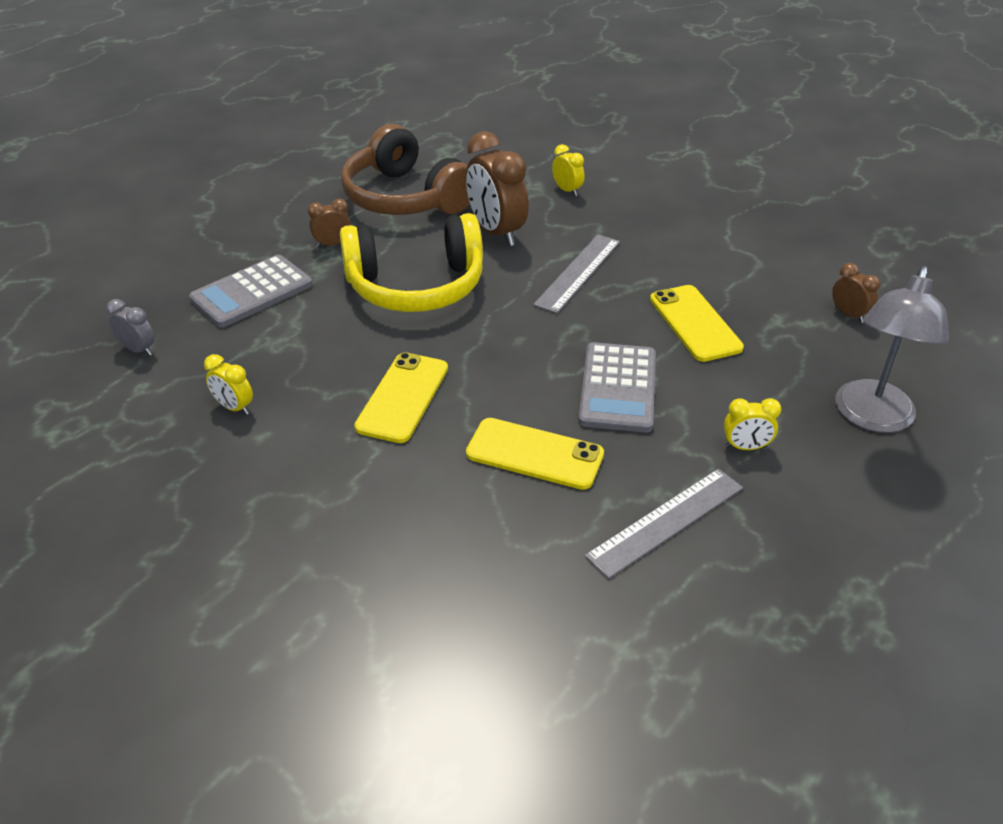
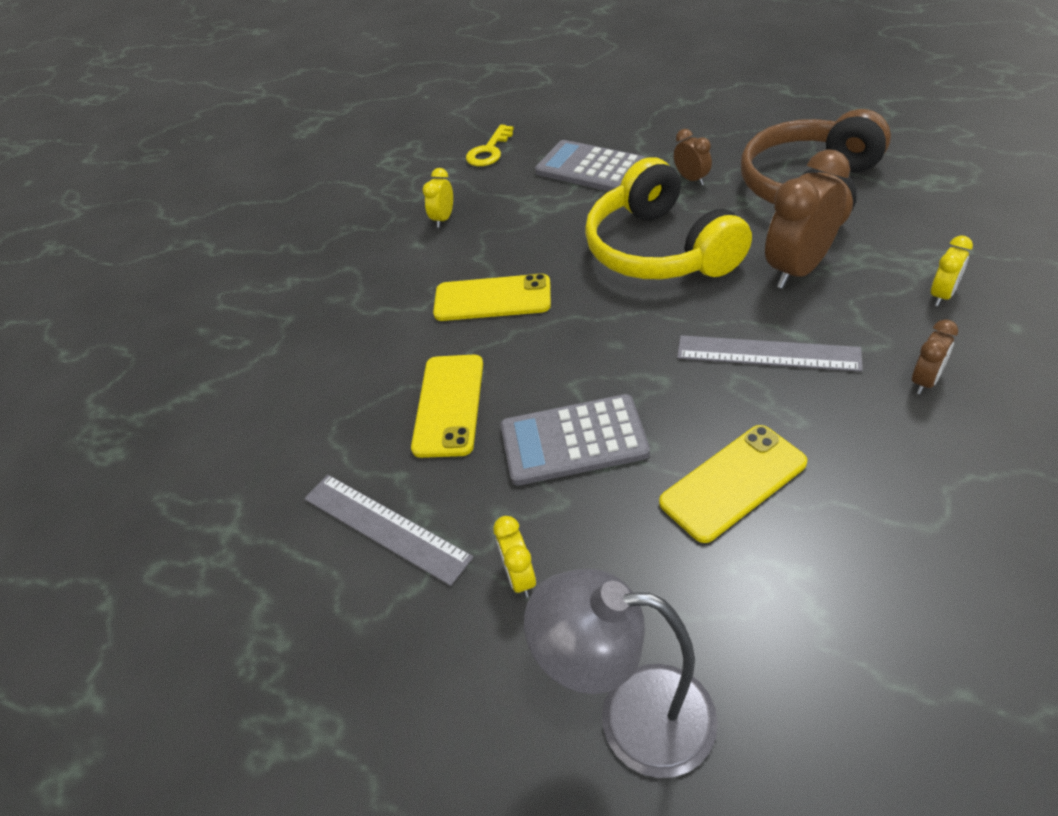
camera: 80 degrees right, 5 degrees up
grey clock [106,299,155,356] -> yellow key [466,125,514,166]
brown clock [832,263,880,323] -> brown clock moved to [912,319,958,394]

